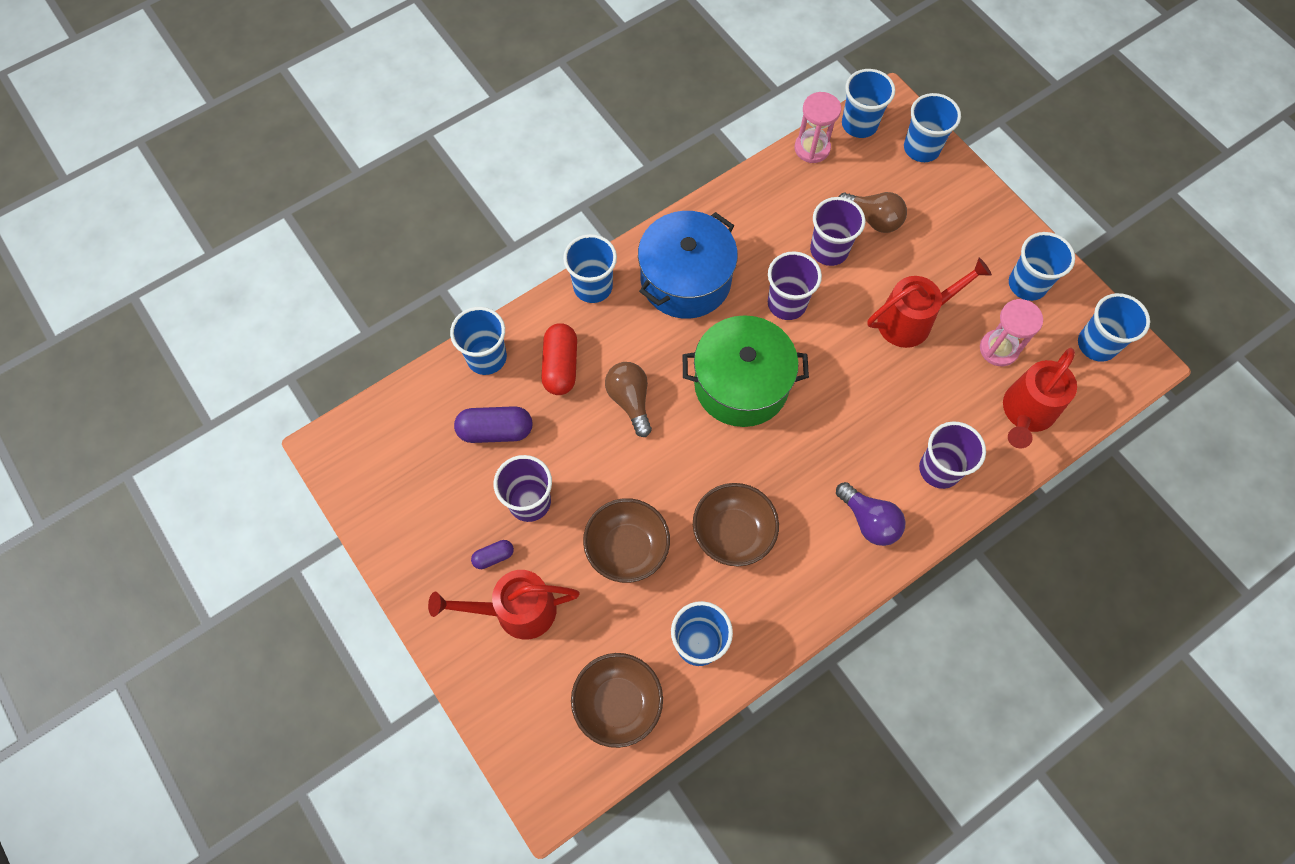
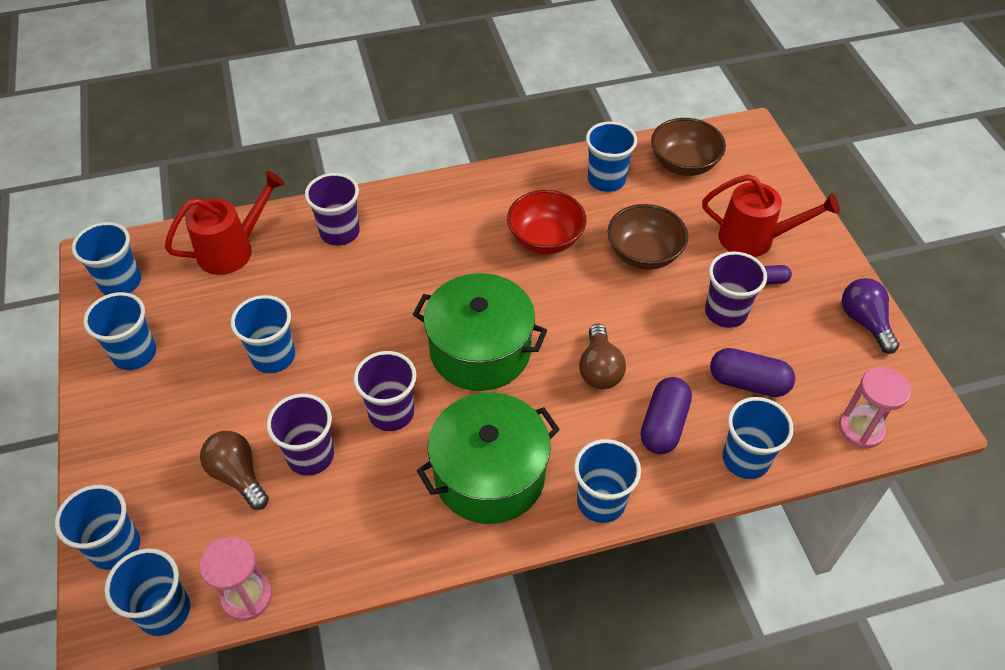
camera: 160 degrees left, 15 degrees down
red capsule [541,323,577,395] -> purple capsule [641,377,692,454]
blue pot [638,211,738,319] -> green pot [417,392,560,524]
brown bowl [693,483,779,566] -> red bowl [507,190,586,254]
purple light bulb [836,482,905,546] -> purple light bulb moved to [842,278,899,354]
red watering can [867,258,992,348] -> blue cup [231,295,295,373]
pink hourglass [980,299,1043,366] -> pink hourglass moved to [839,367,911,448]

